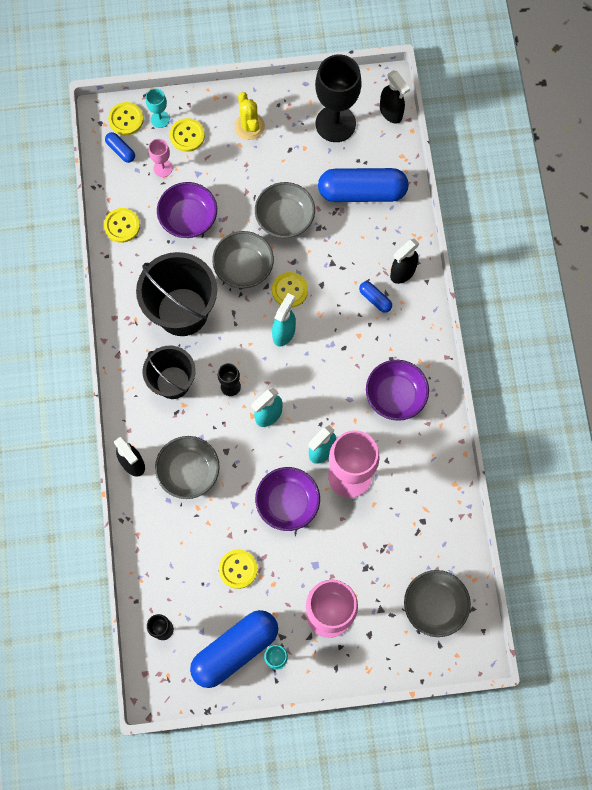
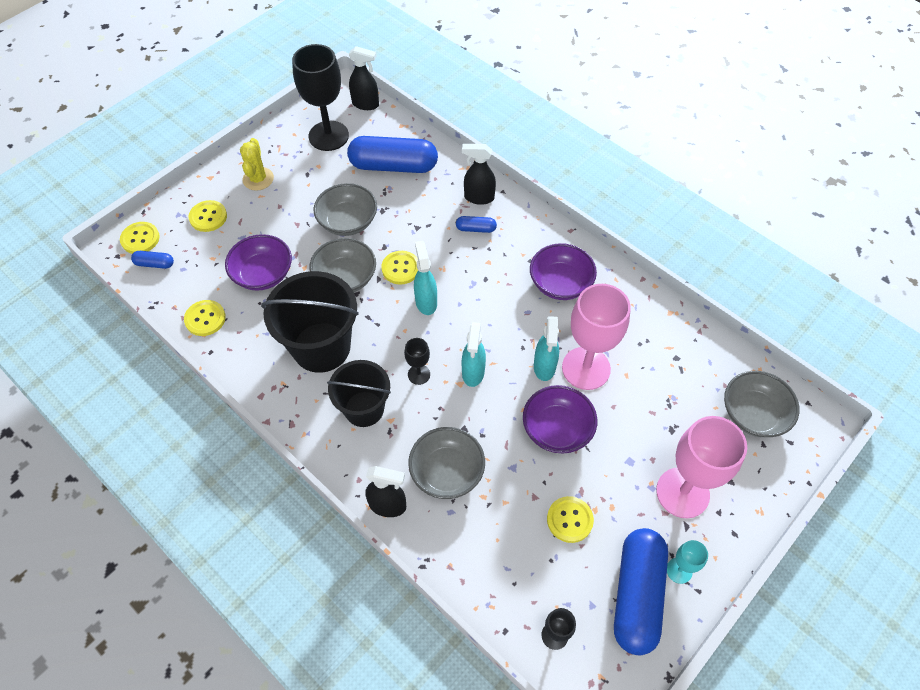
camera: 40 degrees left, 15 degrees down
turquoise goblet [146,88,170,128] -> none
pink goblet [149,139,173,177] -> none
yellow cactus [235,92,265,140] -> yellow cactus turned 60 degrees clockwise [240,138,274,191]
blue capsule [318,168,409,202] -> blue capsule turned 45 degrees clockwise [347,136,438,173]
black spray bottle [390,238,420,284] -> black spray bottle turned 90 degrees clockwise [462,144,496,205]

